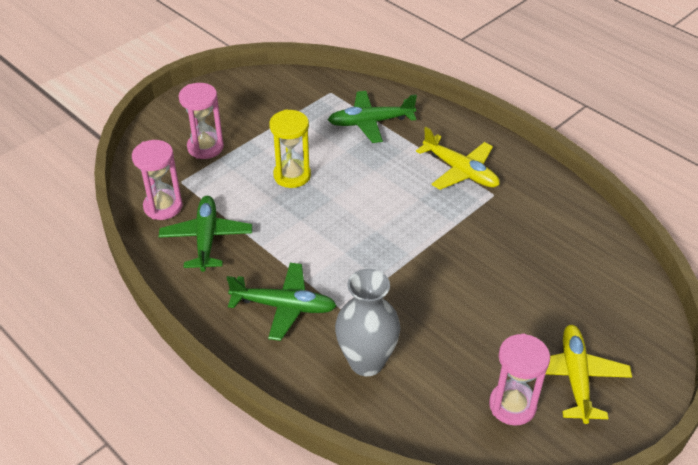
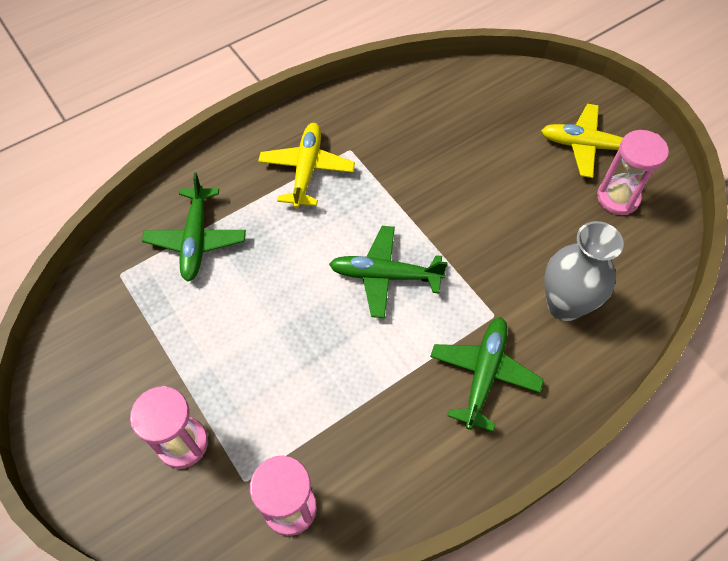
camera: 80 degrees left, 15 degrees up
green plane [159,196,252,272] -> green plane moved to [329,226,448,318]
yellow hourglass [269,109,311,188] -> none
yellow plane [416,127,500,190] -> yellow plane turned 45 degrees counterclockwise [258,123,355,209]

